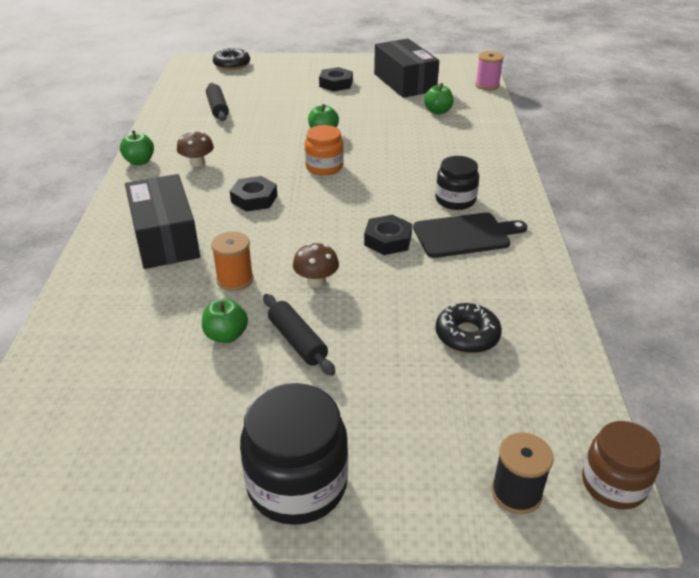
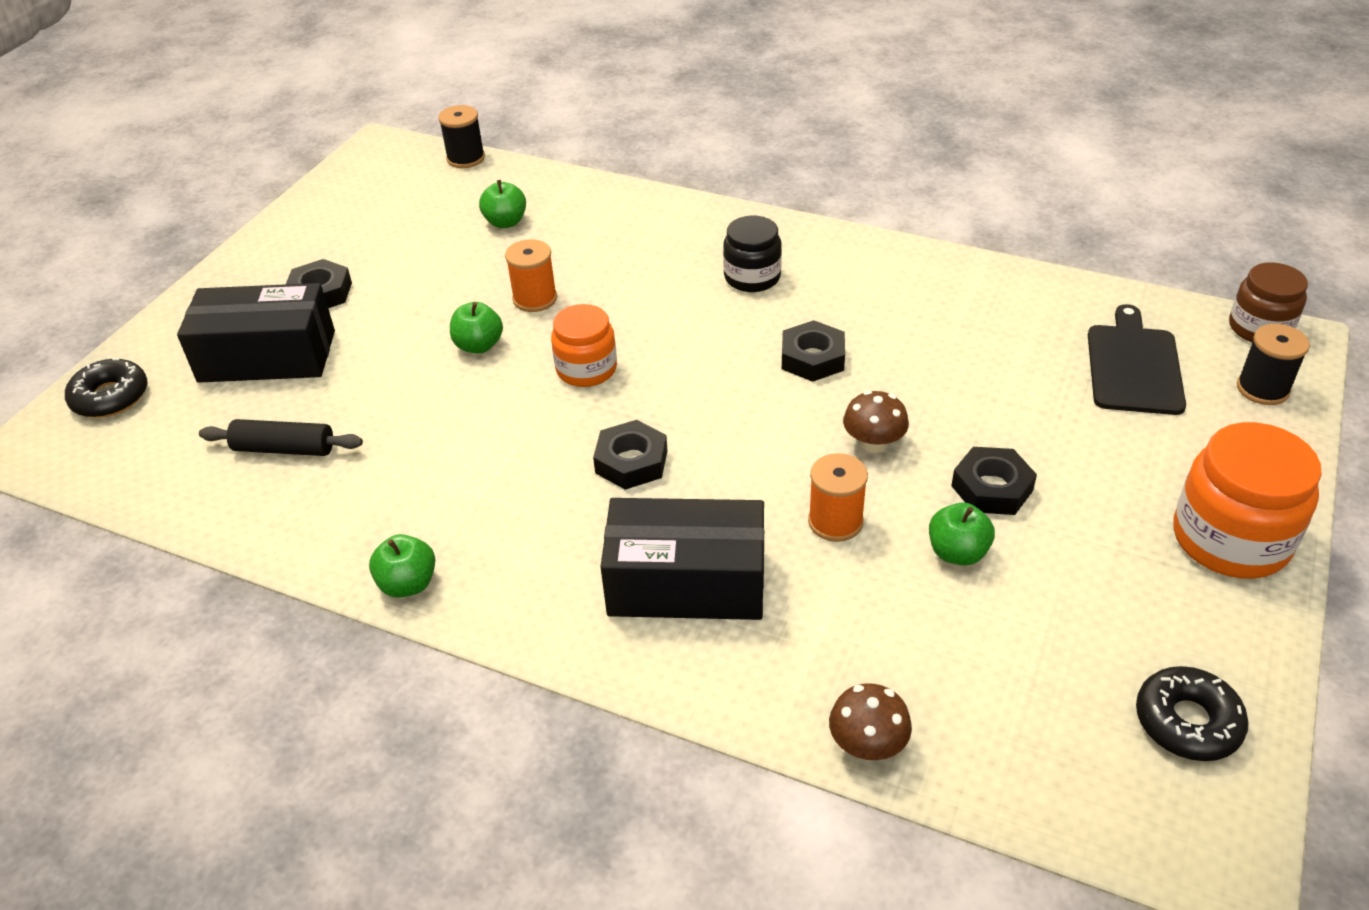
camera: 65 degrees left, 5 degrees up
brown mushroom [177,131,214,167] -> brown mushroom moved to [829,683,912,760]
black jar [240,383,348,525] -> orange jar [1173,422,1322,579]
black rolling pin [263,294,335,376] -> black nut [951,447,1037,515]
black box [374,38,439,98] -> black box moved to [177,283,335,383]
black cutting board [413,213,527,258] -> black cutting board moved to [1088,304,1186,415]
black donut [435,303,502,353] -> black donut moved to [1136,666,1249,761]
pink spool [475,51,504,90] -> black spool [438,105,485,168]
none -> orange spool [505,239,557,312]

